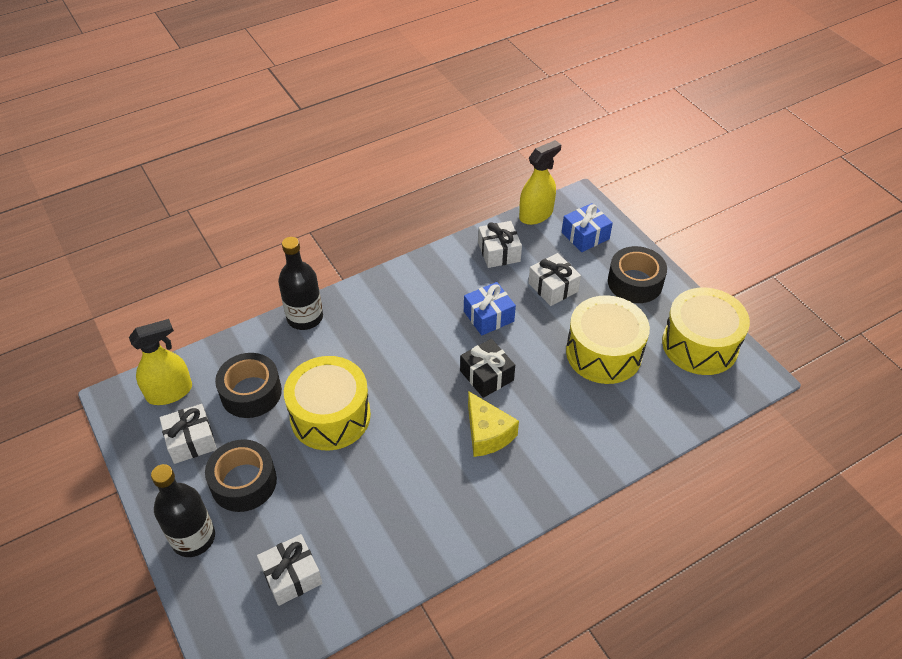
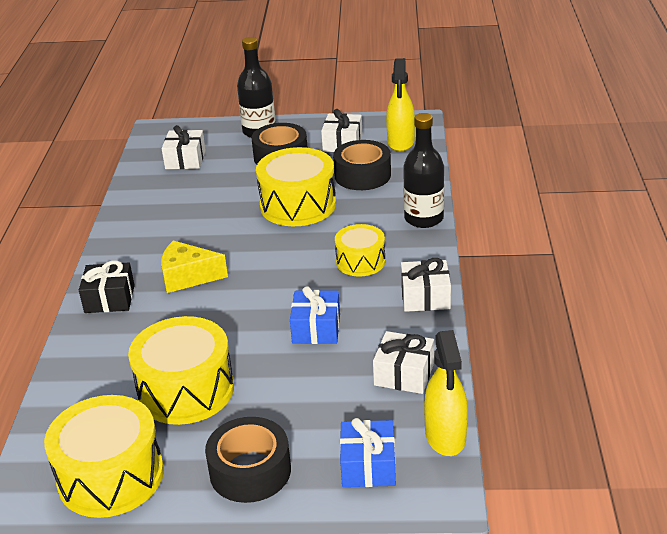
camera: 125 degrees right, 15 degrees down
black gift [460,339,515,398] -> black gift moved to [79,260,135,313]
white gift [528,253,581,306] -> white gift moved to [401,258,451,312]
none -> yellow drum [335,224,385,277]

